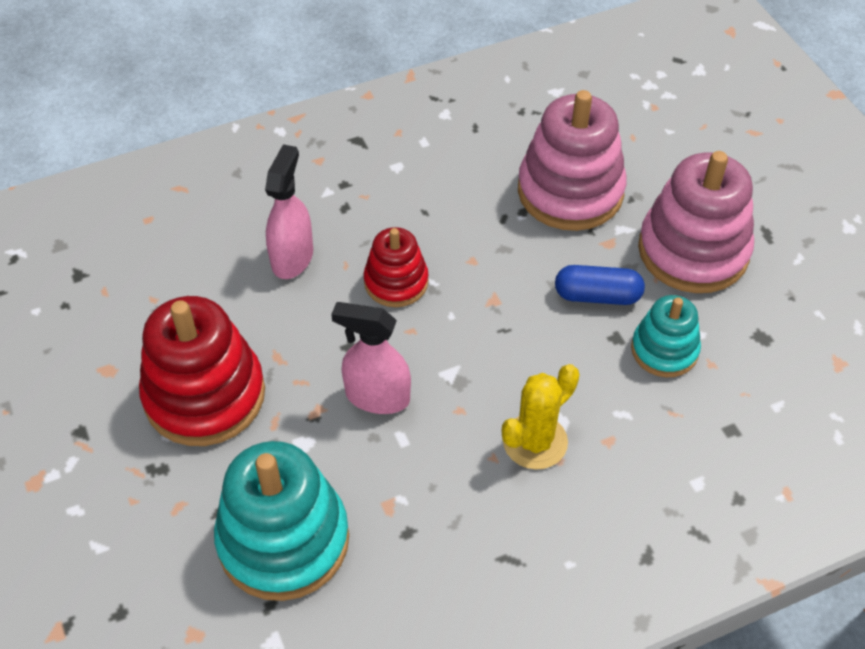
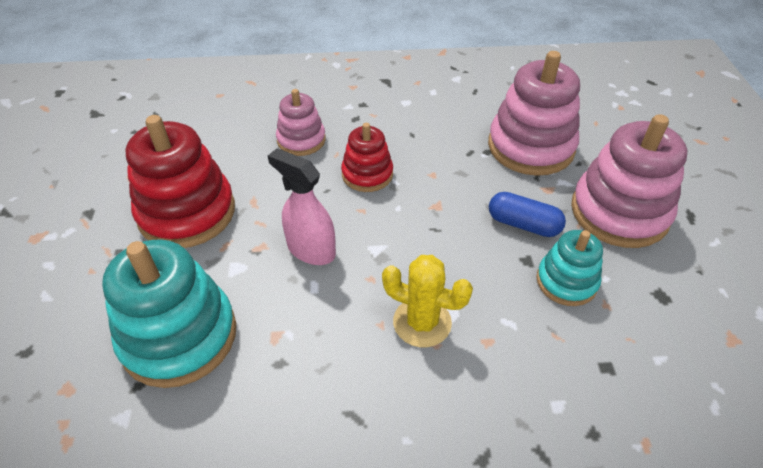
camera: 20 degrees right, 5 degrees down
pink spray bottle [265,144,313,279] -> pink stacking toy [276,89,326,156]
yellow cactus [502,364,579,470] -> yellow cactus turned 45 degrees clockwise [382,255,473,347]

